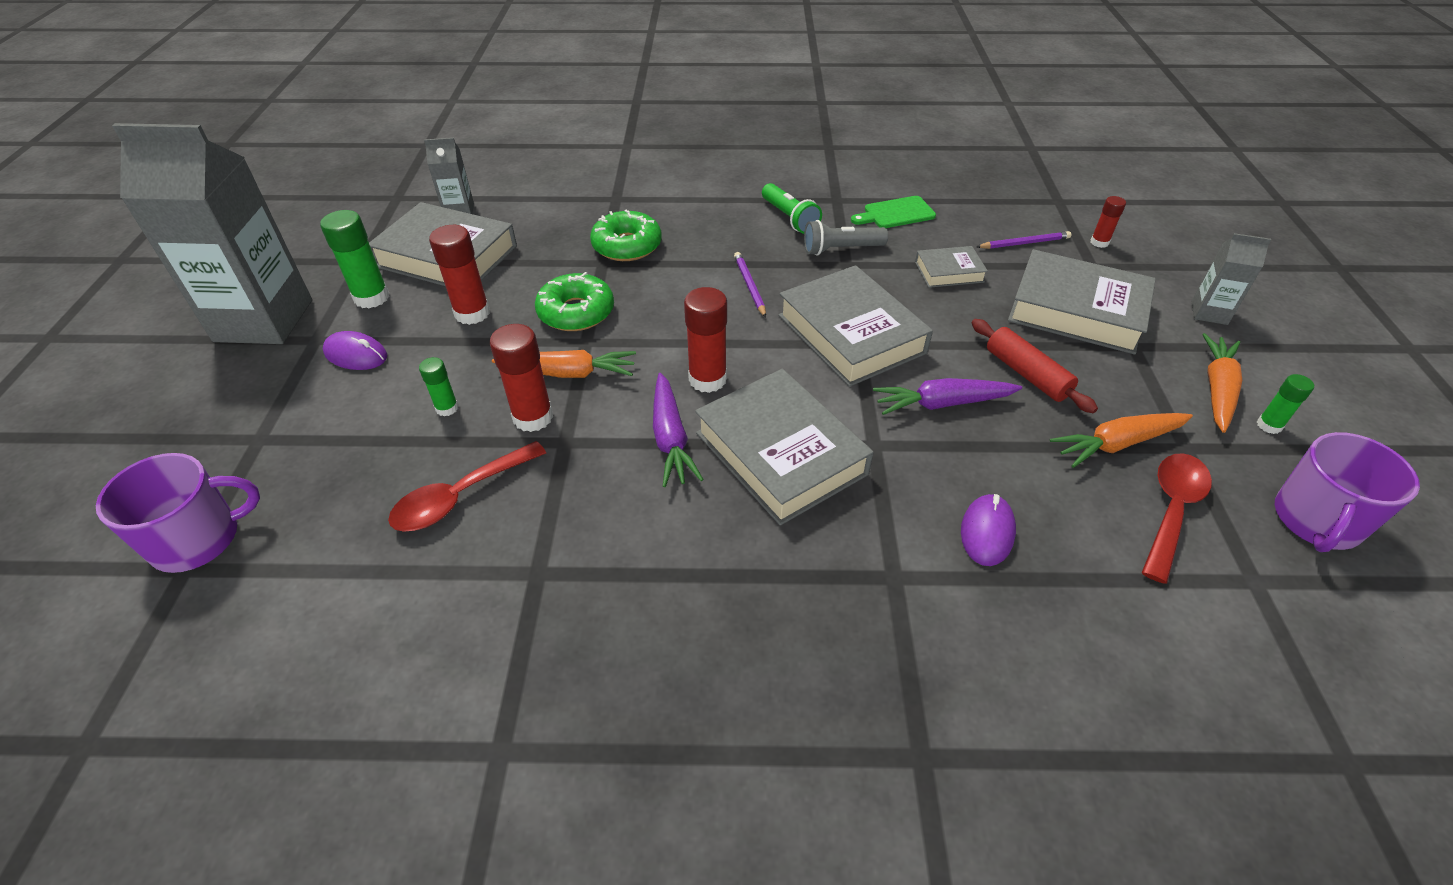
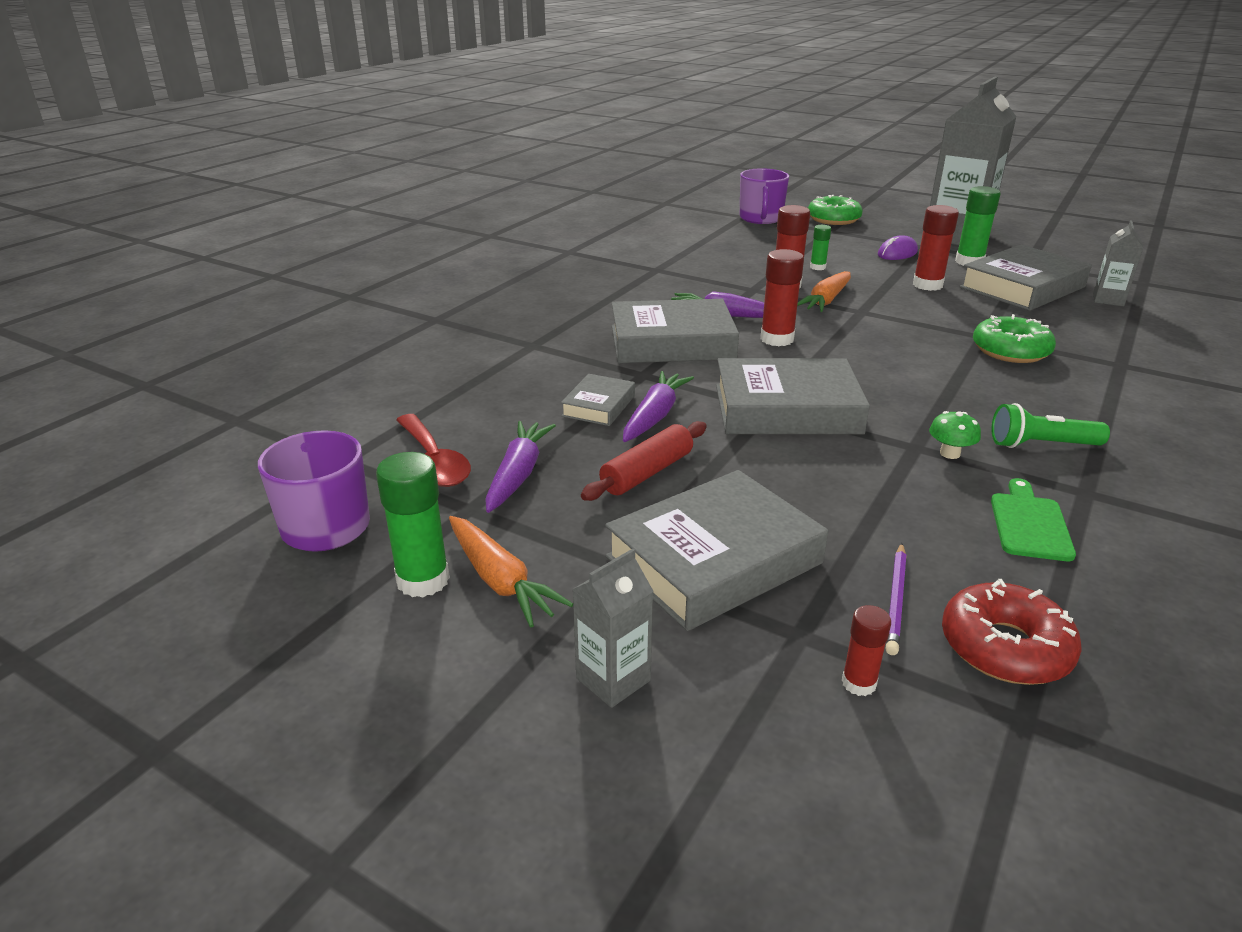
camera: 120 degrees right, 15 degrees down
red spoon [388,441,546,532] -> none
green donut [535,272,614,331] -> green donut moved to [808,195,863,225]
purple pencil [734,252,766,318] -> none
grey flashlight [804,220,888,256] -> green mushroom [929,411,981,459]
grey book [915,246,988,288] -> grey book moved to [561,374,635,426]
purple mouse [961,494,1016,566] -> none
red rolling pin [972,319,1098,413] -> red rolling pin turned 45 degrees counterclockwise [581,421,707,501]
orange carrot [1050,413,1193,468] -> purple carrot [485,421,556,513]
green glue stick [1257,374,1314,434] -> green glue stick [376,452,450,598], size x1.76
none -> red donut [942,579,1082,685]

